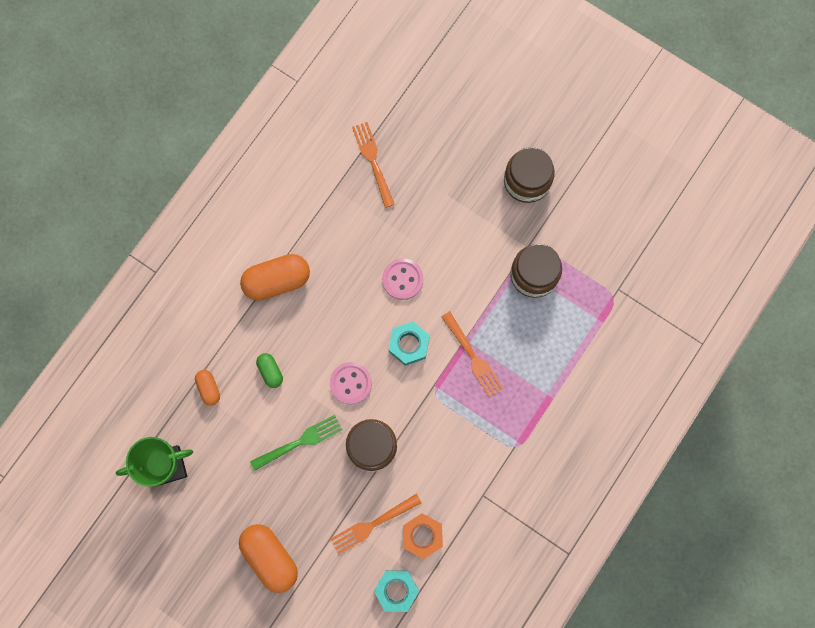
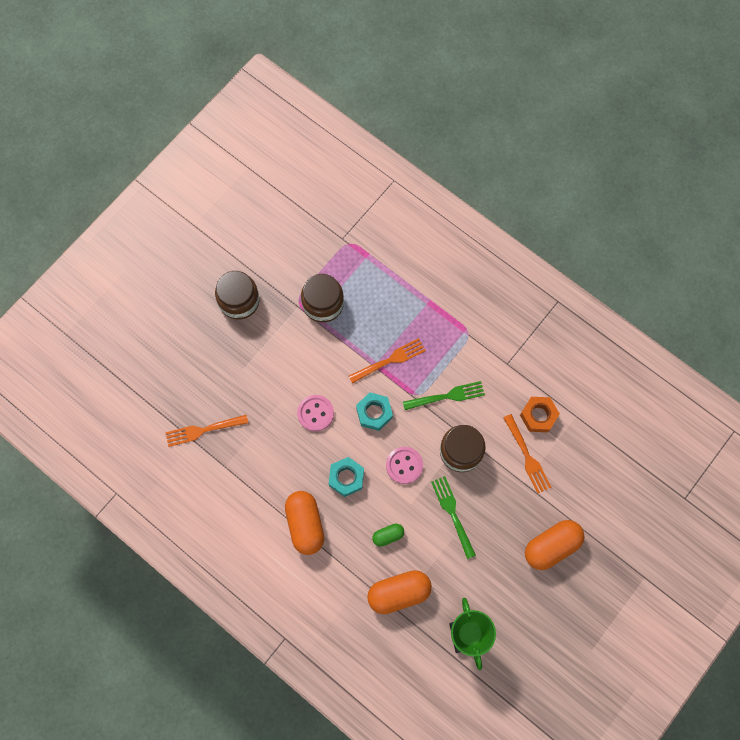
camera: 85 degrees left, 5 degrees down
orange capsule [195,370,220,405] -> orange capsule [367,570,432,614], size x1.93
turquoise nut [374,570,419,612] -> turquoise nut moved to [329,457,364,497]
none -> green fork [403,381,485,410]

